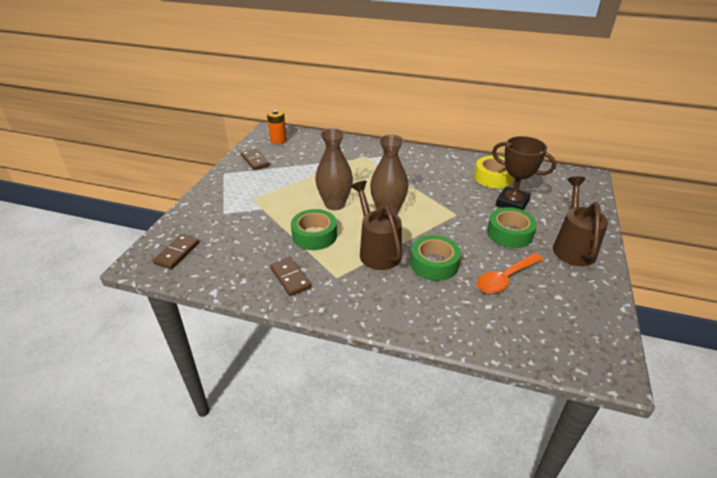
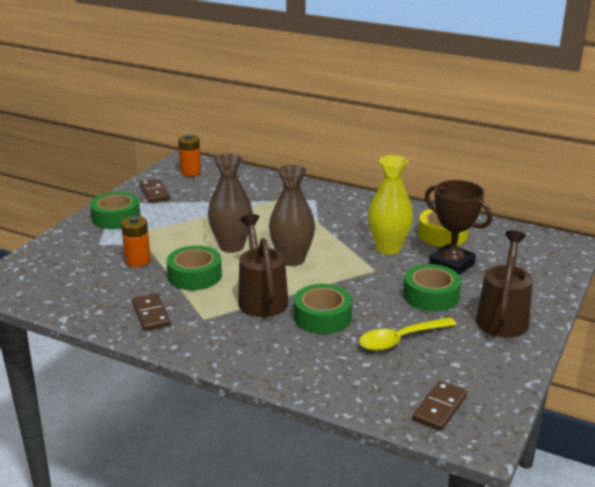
camera: 10 degrees right, 10 degrees down
brown domino [153,234,199,269] -> brown domino moved to [412,381,467,431]
orange spoon [477,253,543,293] -> yellow spoon [359,317,457,351]
none -> green tape [90,192,140,229]
none -> orange battery [121,216,151,267]
none -> yellow vase [368,155,413,255]

